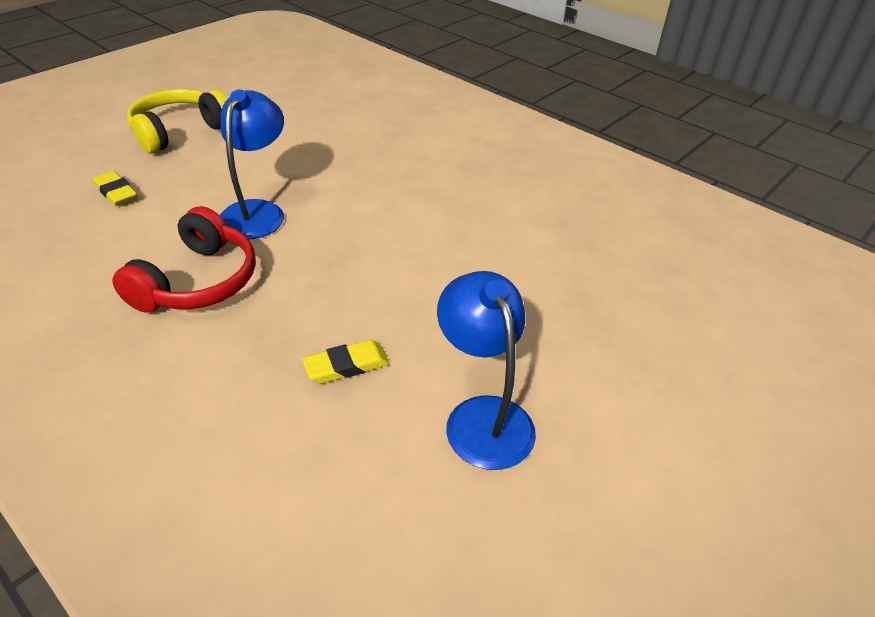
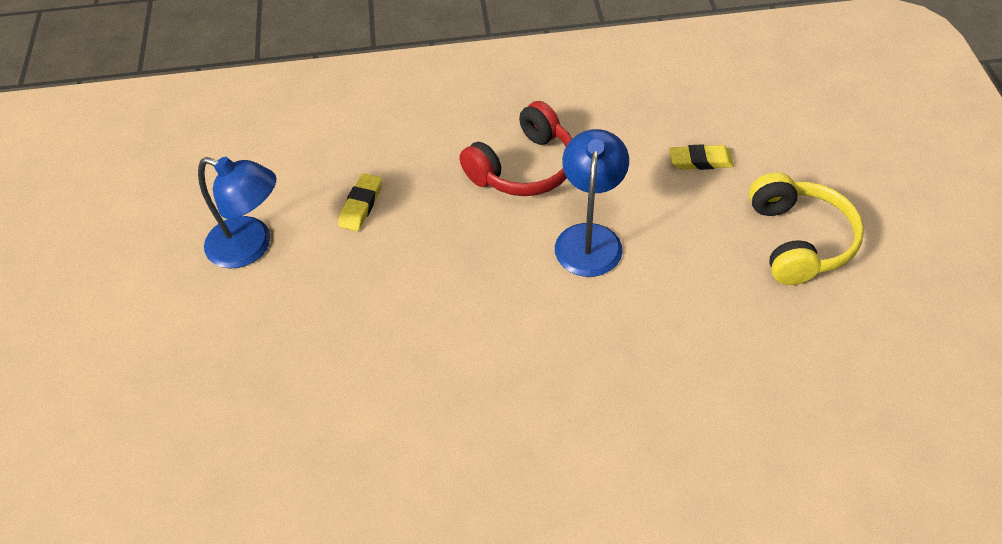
camera: 135 degrees right, 10 degrees up
red headphones [112,206,256,313] -> red headphones turned 105 degrees counterclockwise [459,101,572,196]
blue lamp [220,89,284,239] -> blue lamp turned 135 degrees counterclockwise [555,129,629,277]

